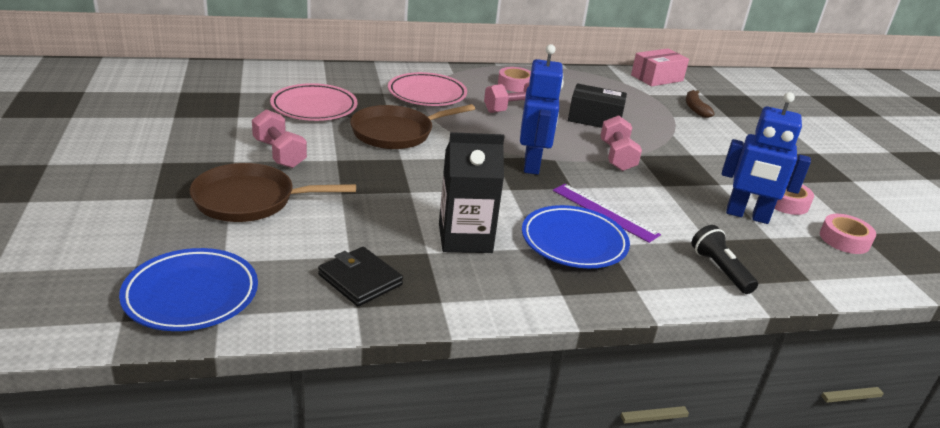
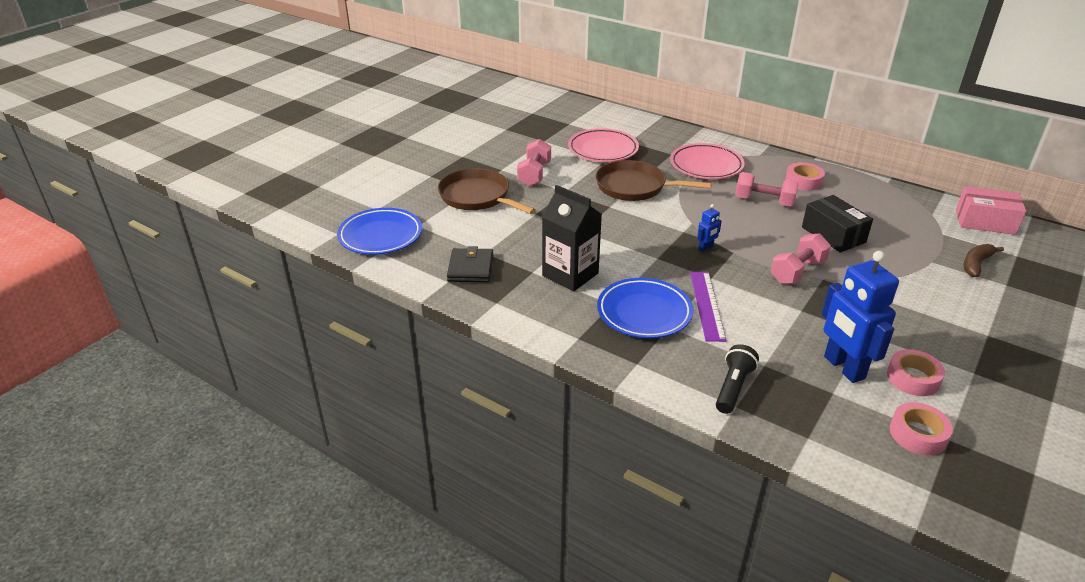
camera: 50 degrees right, 5 degrees up
blue robot [520,44,564,175] -> blue robot [697,204,722,252], size x0.44

